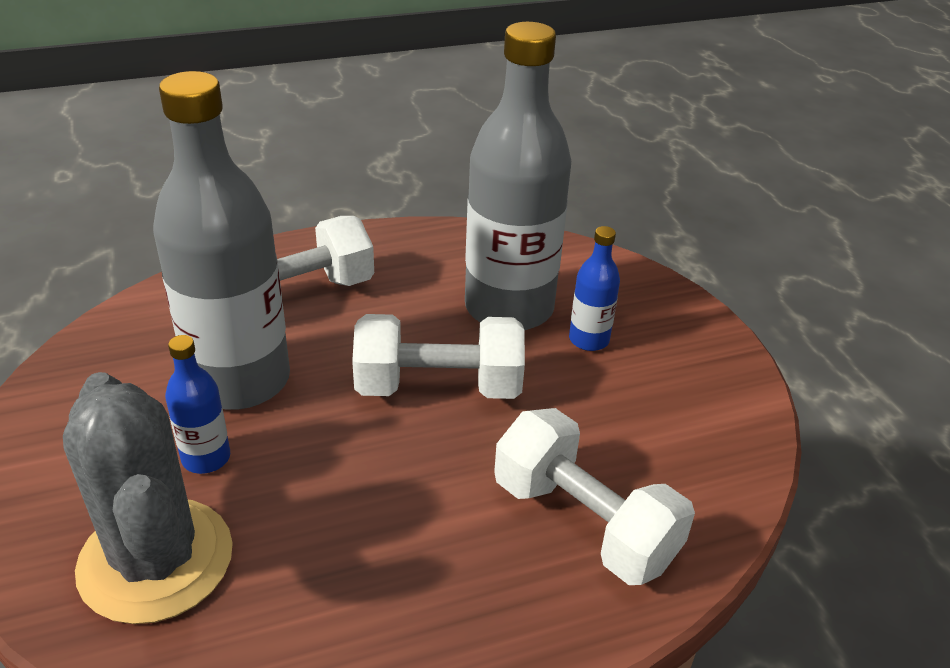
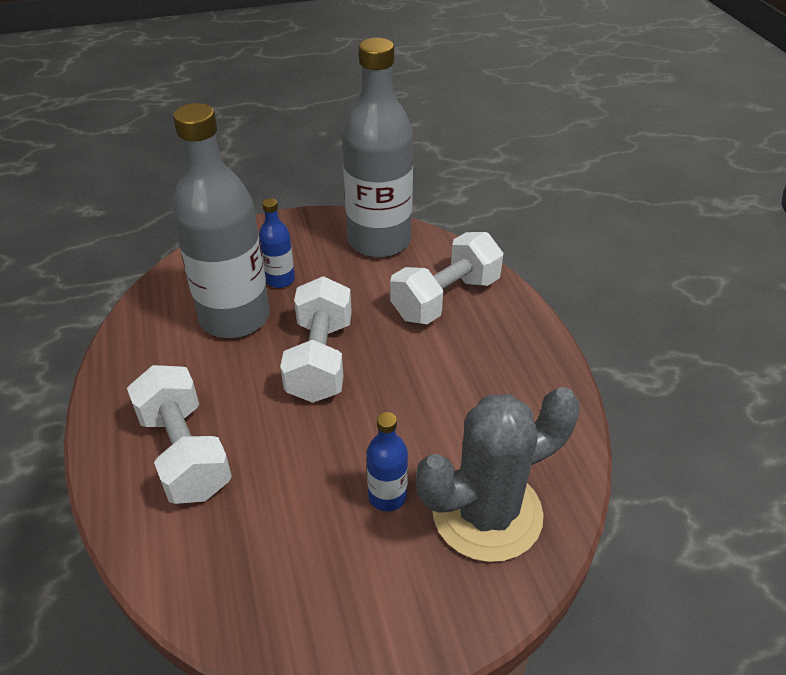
camera: 85 degrees left, 5 degrees up
grey bottle [153,71,290,410] -> grey bottle moved to [342,38,413,258]

